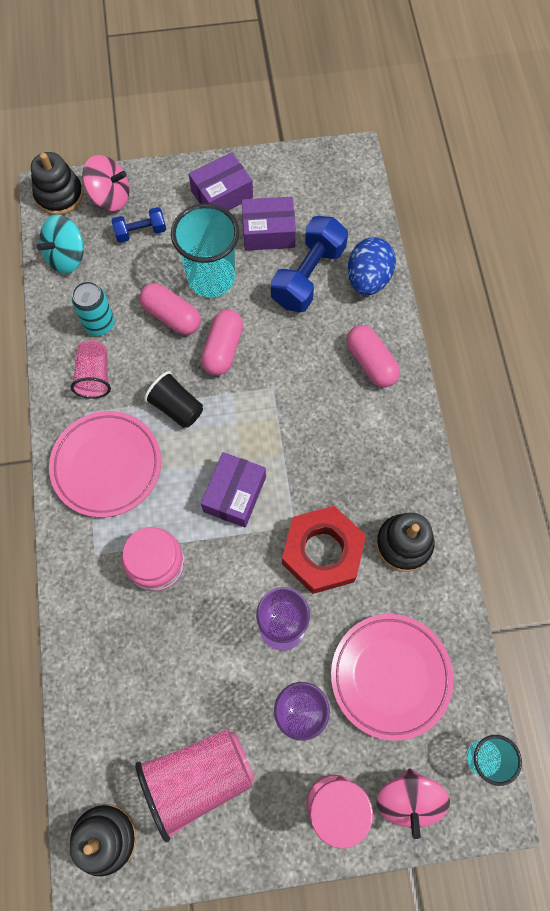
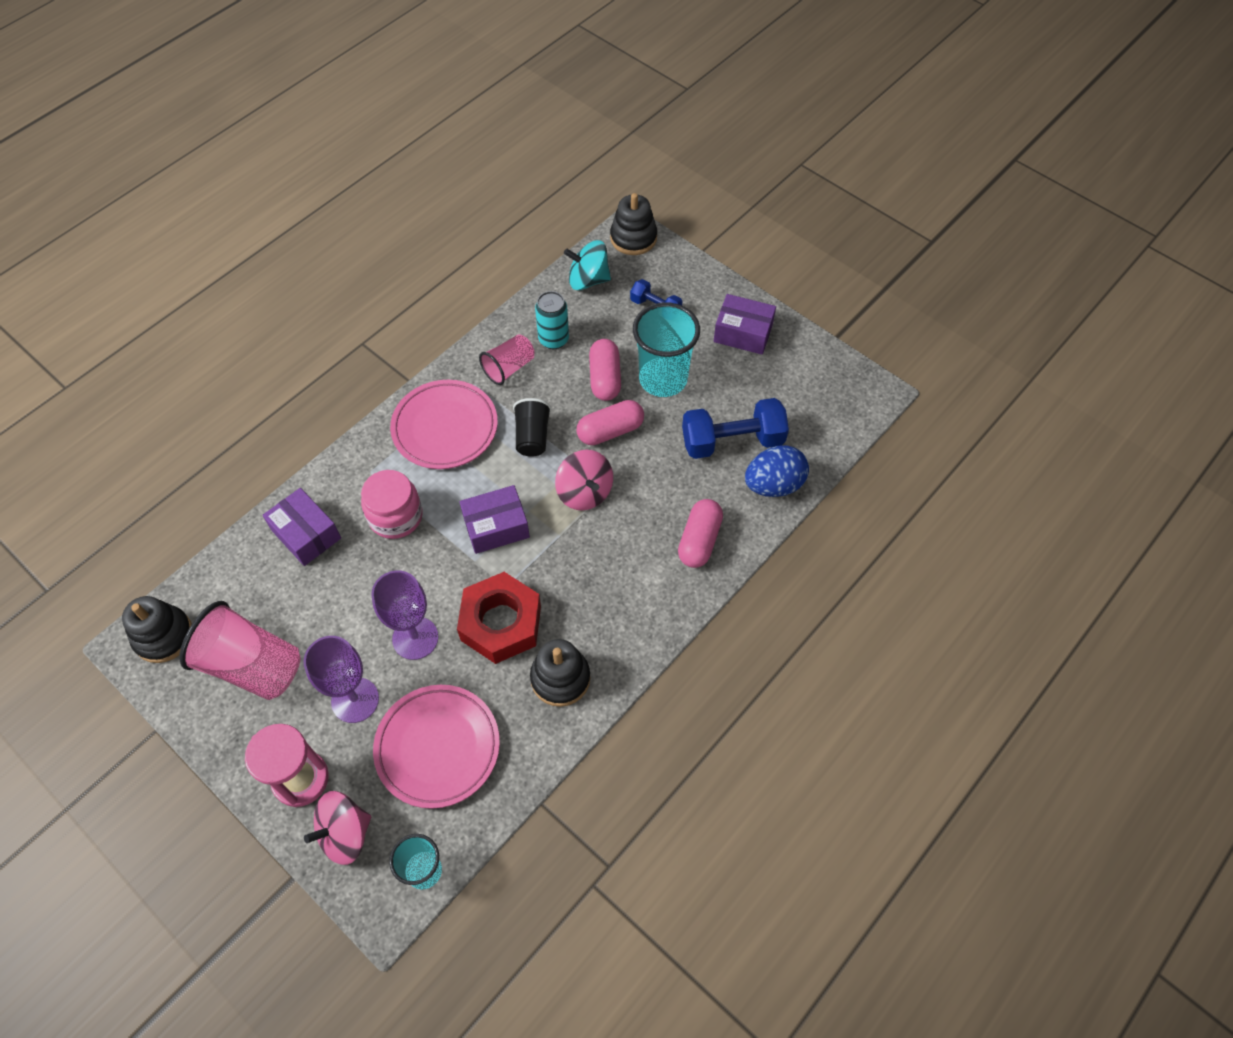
camera: 50 degrees right, 10 degrees down
pink spinning top [82,155,129,211] -> pink spinning top moved to [555,450,613,511]
purple box [242,197,296,251] -> purple box moved to [263,488,341,566]

